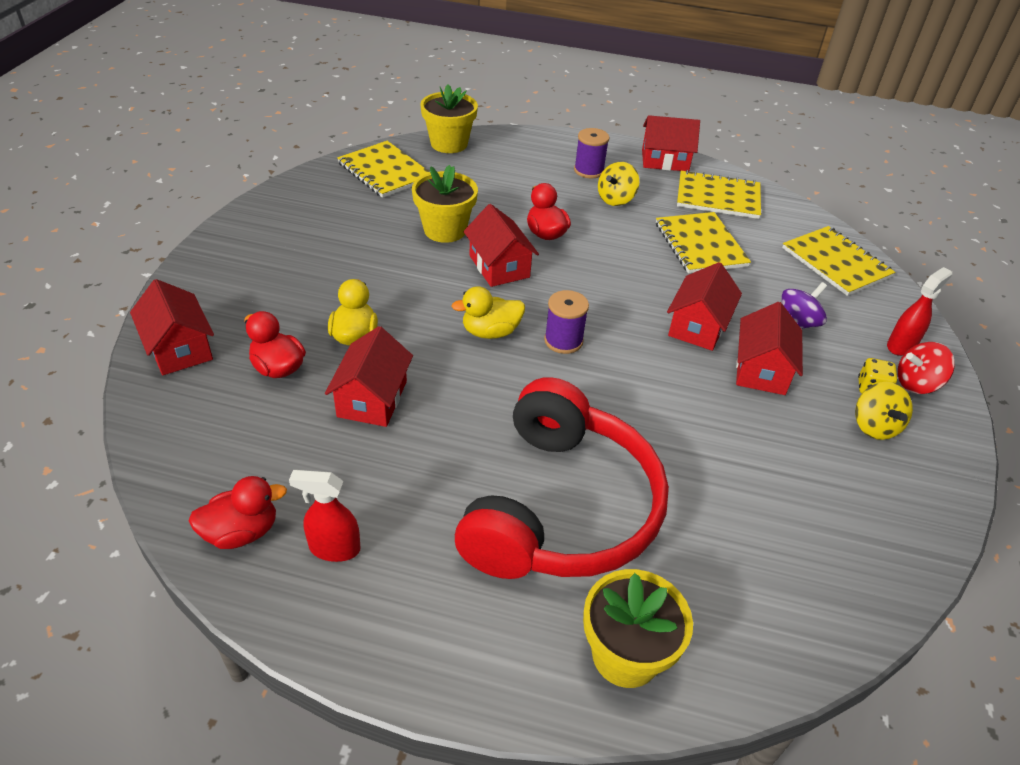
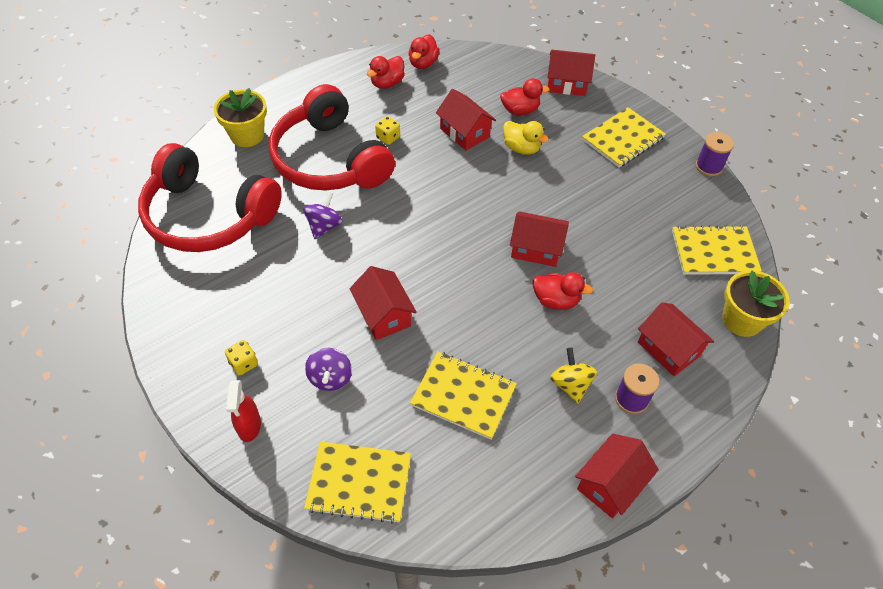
camera: 130 degrees right, 10 degrees up
red spray bottle [289,470,361,562] -> red duck [367,56,405,89]
yellow flower pot [412,165,478,243] -> none
yellow duck [451,286,525,339] -> none
purple spool [544,290,589,354] -> purple spool moved to [696,132,734,176]
yellow notebook [677,170,761,219] -> yellow notebook moved to [582,107,666,167]
red house [736,302,803,395] -> red house moved to [638,303,714,376]
yellow spinning top [855,382,913,440] -> none
red spinning top [898,342,955,394] -> none
none -> red headphones [138,143,282,252]
none -> purple spinning top [304,192,342,239]
none -> yellow dice [375,116,400,145]

